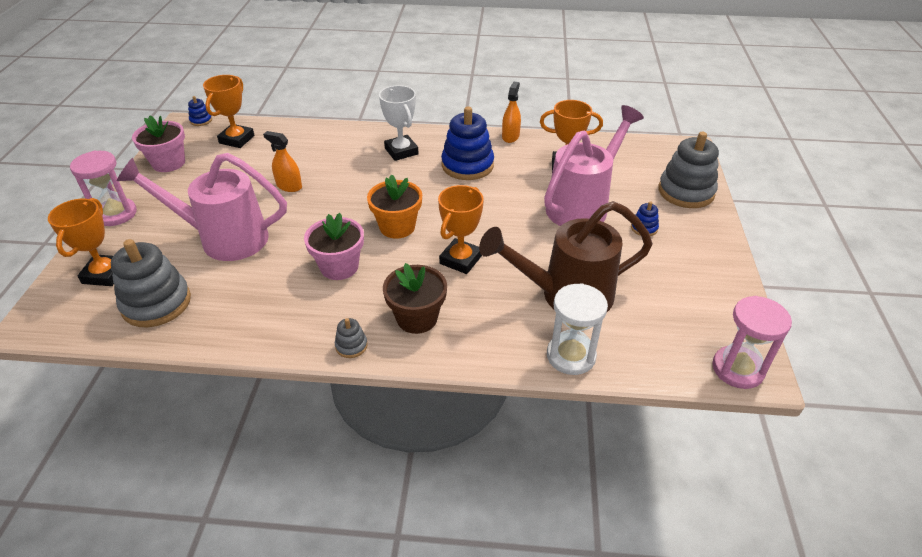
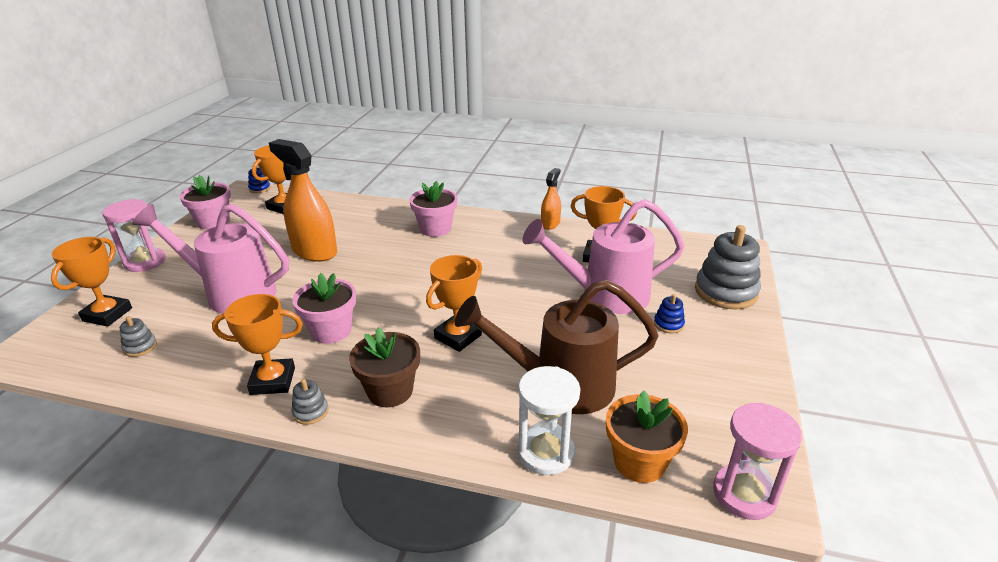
camera: 10 degrees right, 10 degrees down
grey stacking toy [111,239,191,328] -> grey stacking toy [120,316,157,357], size x0.45
orange spray bottle [263,131,302,192] -> orange spray bottle [269,139,337,262], size x1.89
orange flower pot [367,174,422,239] -> orange flower pot moved to [606,390,688,483]
white trophy [379,85,419,161] -> pink flower pot [409,181,458,237]
blue stacking toy [441,106,494,180] -> none
pink watering can [544,105,644,226] -> pink watering can turned 150 degrees counterclockwise [522,199,684,314]
none -> orange trophy [212,294,303,395]

